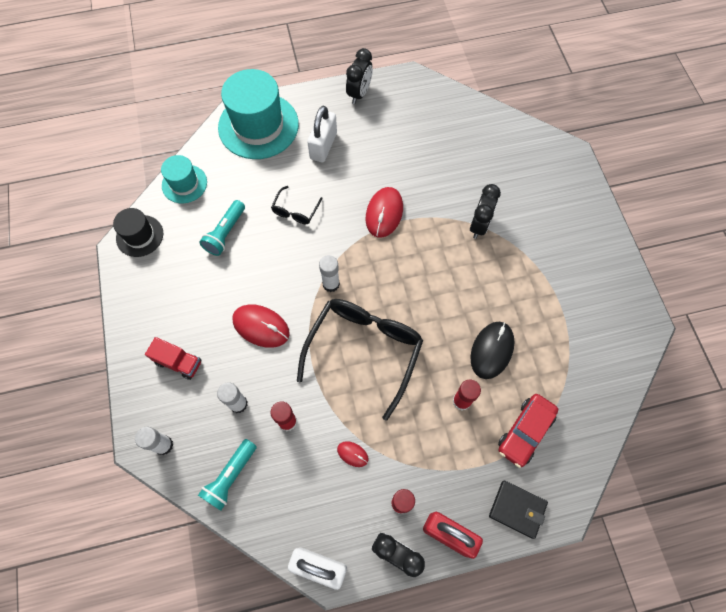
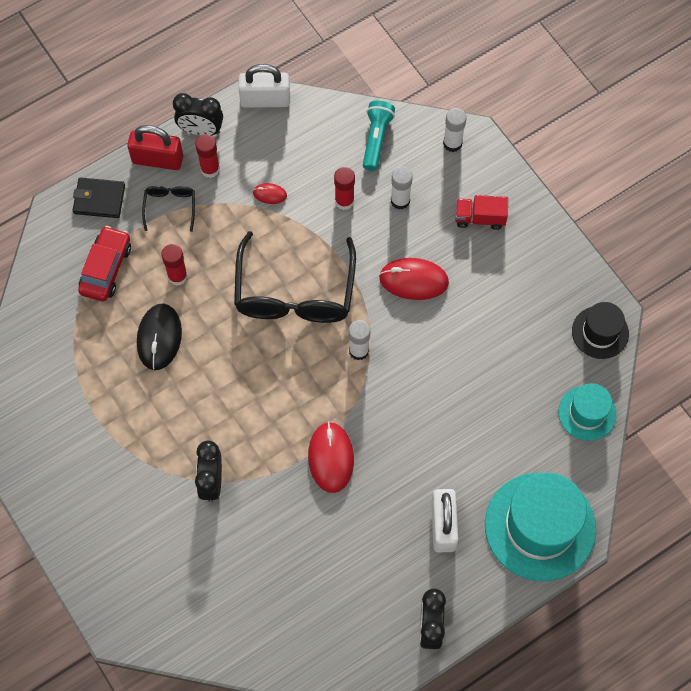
camera: 160 degrees right, 0 degrees up
turquoise flashlight [199,200,245,256] -> none
black glasses [271,186,323,224] -> black glasses moved to [142,186,195,232]

